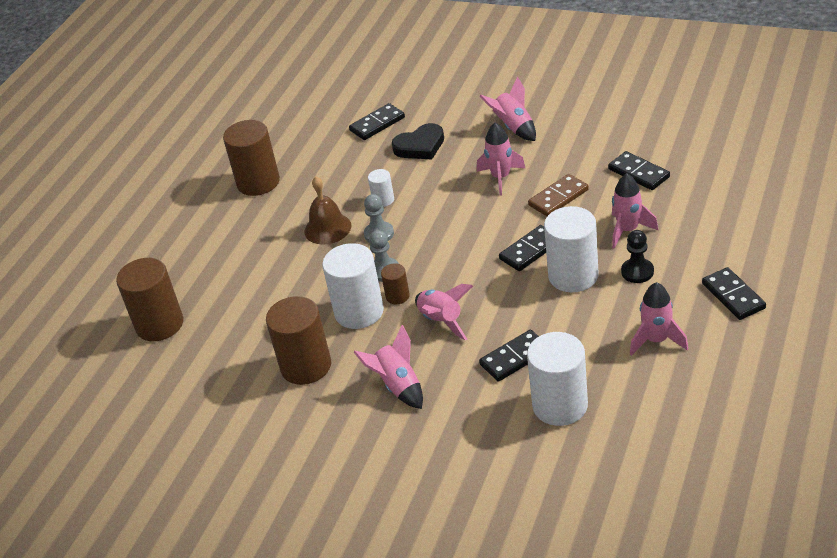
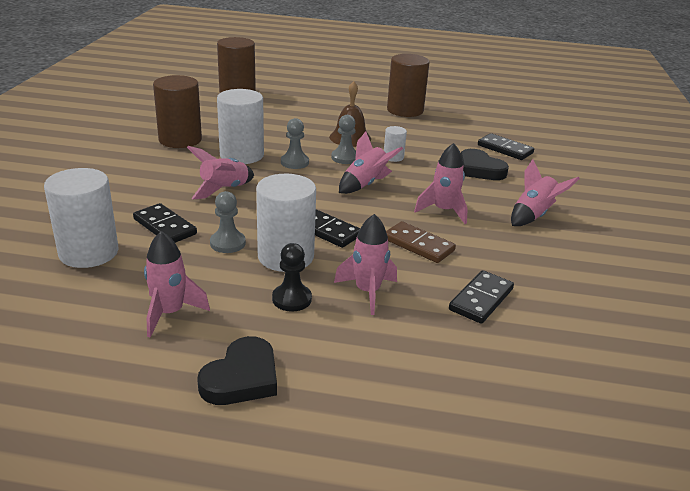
camera: 70 degrees right, 10 degrees down
pink rocket [354,325,423,409] -> pink rocket moved to [339,132,403,194]
brown cylinder [381,263,410,304] -> none
black domino [702,267,766,320] -> black heart [197,336,277,405]
none -> grey pawn [210,191,246,253]

